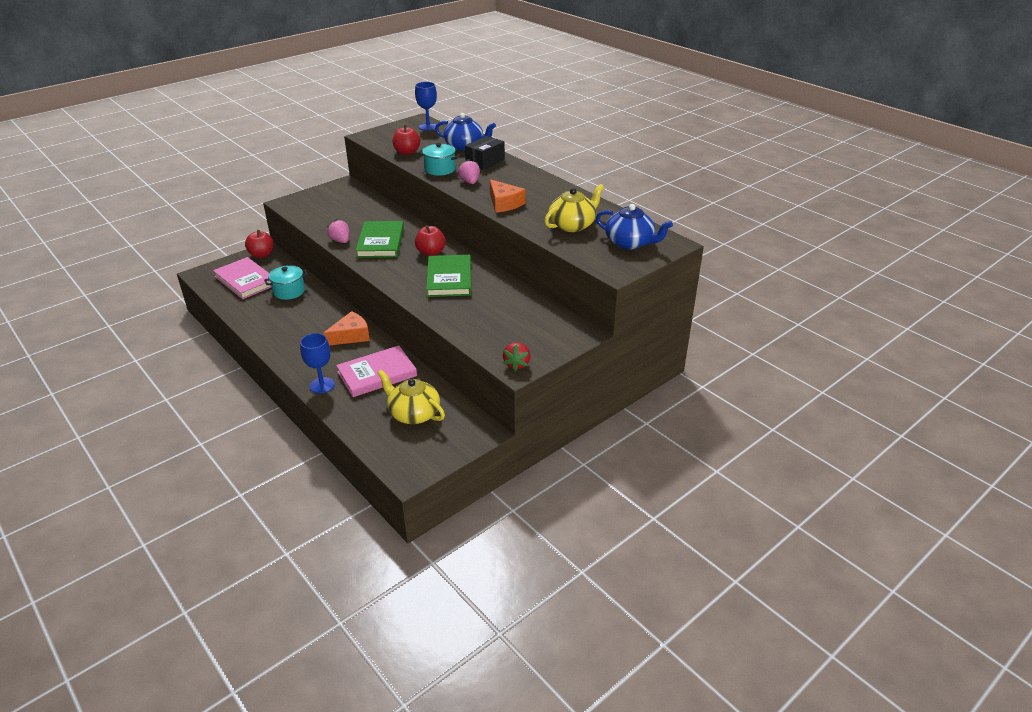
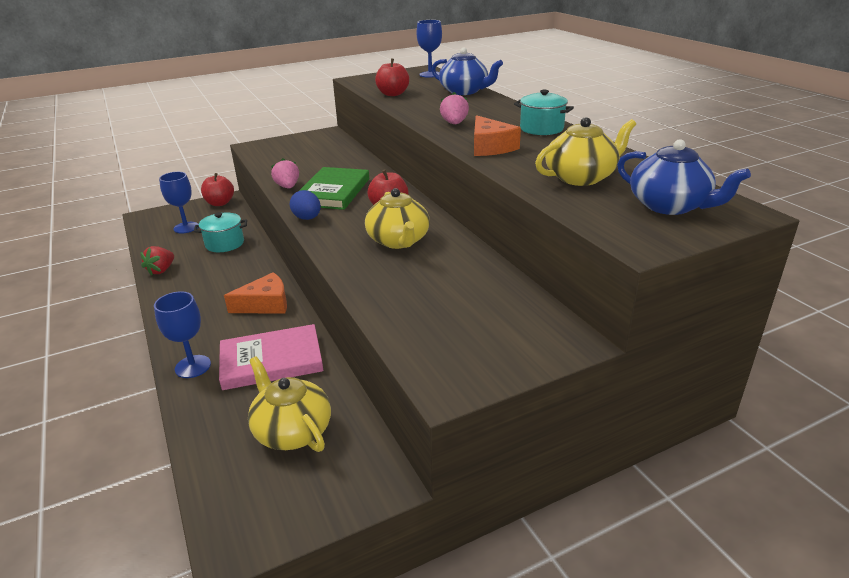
camera: 15 degrees right, 5 degrees down
pink book [213,257,272,299] -> blue goblet [159,172,199,233]
turquoise pot [418,143,460,176] -> turquoise pot moved to [514,90,574,135]
green book [426,255,471,297] -> yellow teapot [365,188,430,249]
black box [465,136,505,170] -> none
red strawberry [503,342,530,371] -> red strawberry moved to [140,246,174,276]
none -> blue egg [290,190,321,220]

